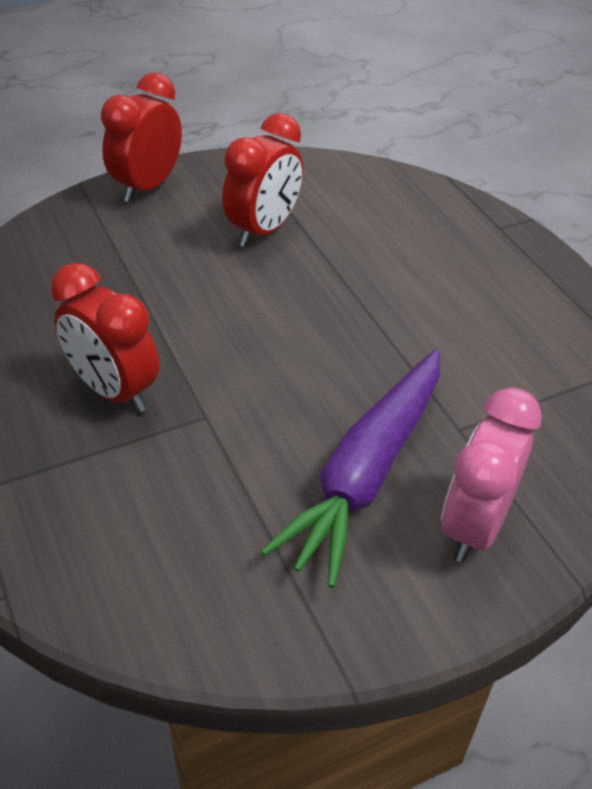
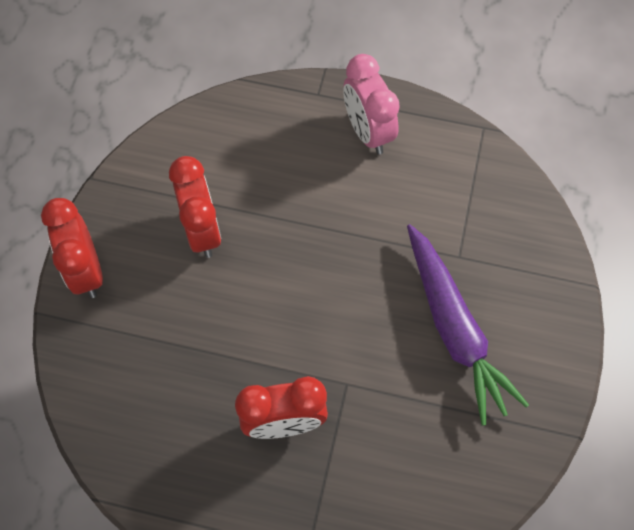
camera: 50 degrees left, 20 degrees up
pink clock [441,387,542,562] -> pink clock moved to [343,54,400,155]

